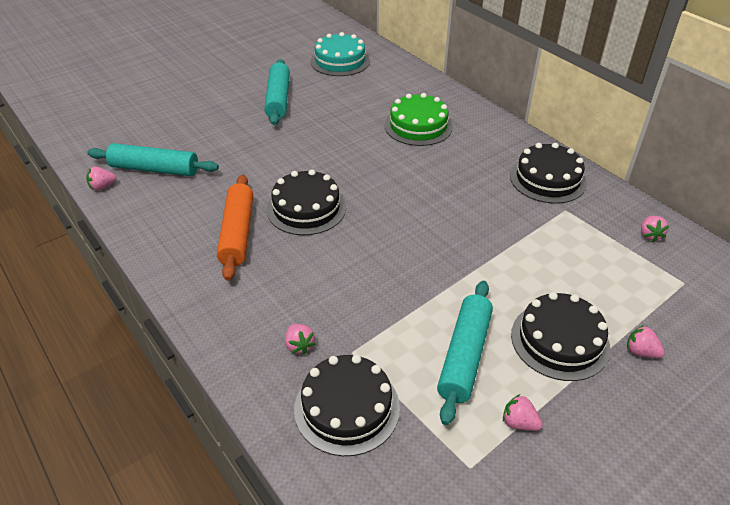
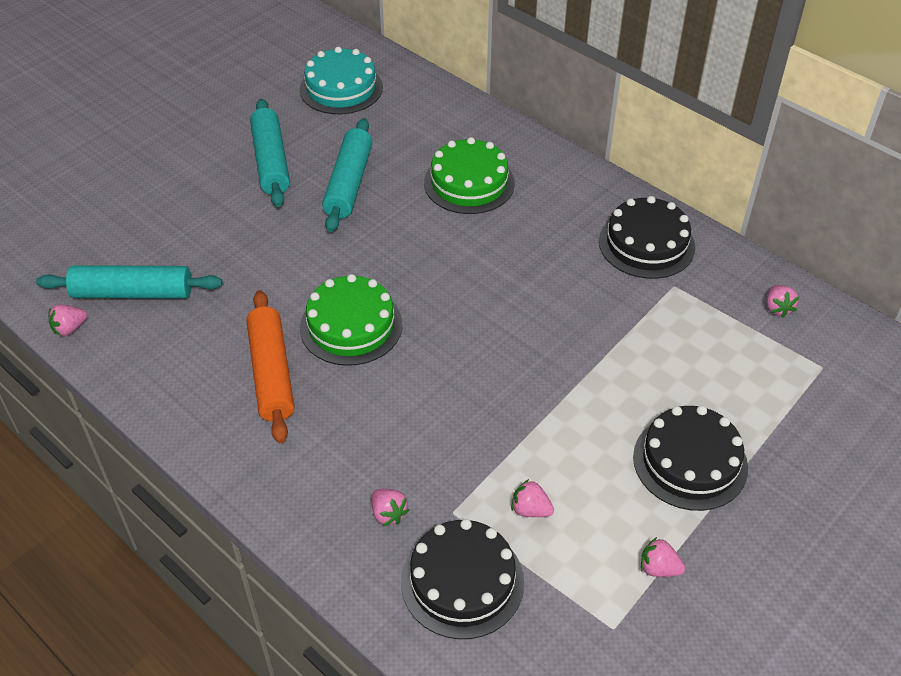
camera: 10 degrees left, 5 degrees up
black cake [267,169,346,235] -> green cake [300,274,402,366]
turquoise rolling pin [437,281,493,425] -> turquoise rolling pin moved to [322,118,373,232]
pink strawberry [627,325,665,358] -> pink strawberry moved to [511,479,554,517]

